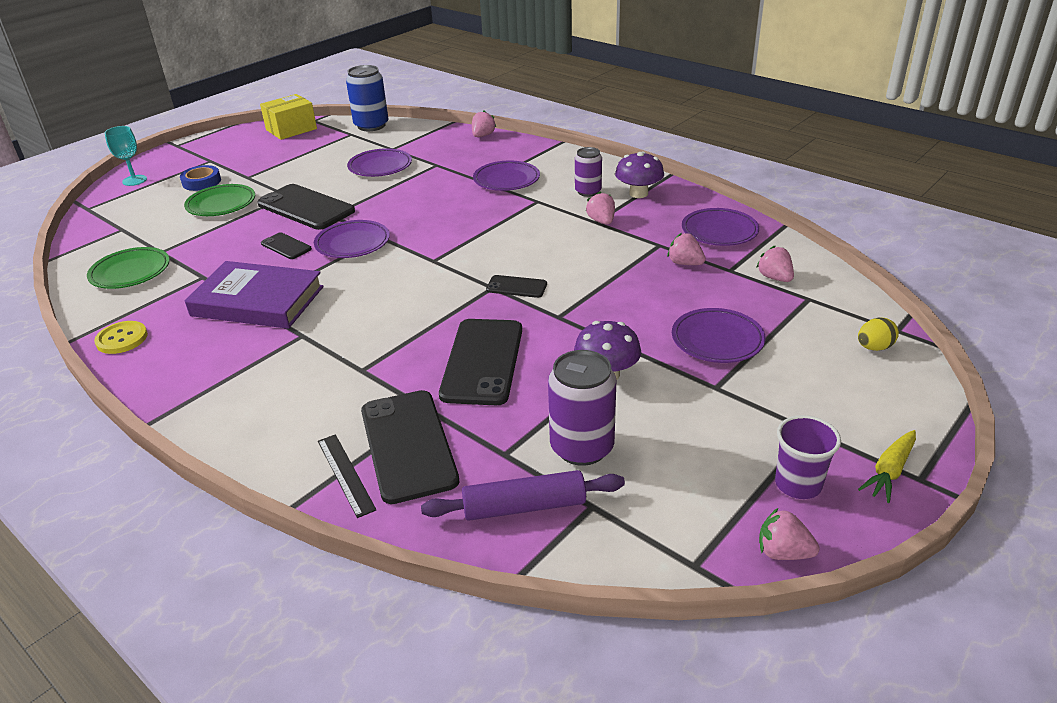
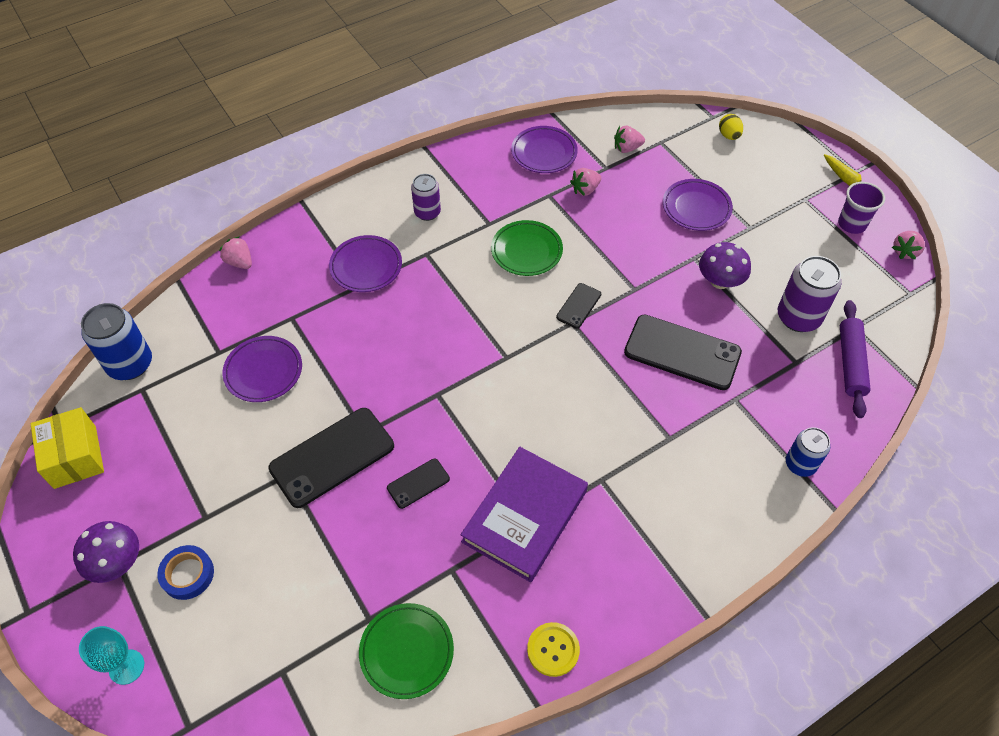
camera: 75 degrees left, 20 degrees up
green plate [184,184,255,216] -> green plate moved to [491,220,563,276]
purple plate [314,220,390,258] -> none
black ruler [318,434,377,518] -> blue can [786,427,830,477]
black phone [361,390,459,504] -> none
pink strawberry [586,192,615,224] -> none
purple mushroom [615,152,664,198] -> purple mushroom moved to [73,521,139,583]

